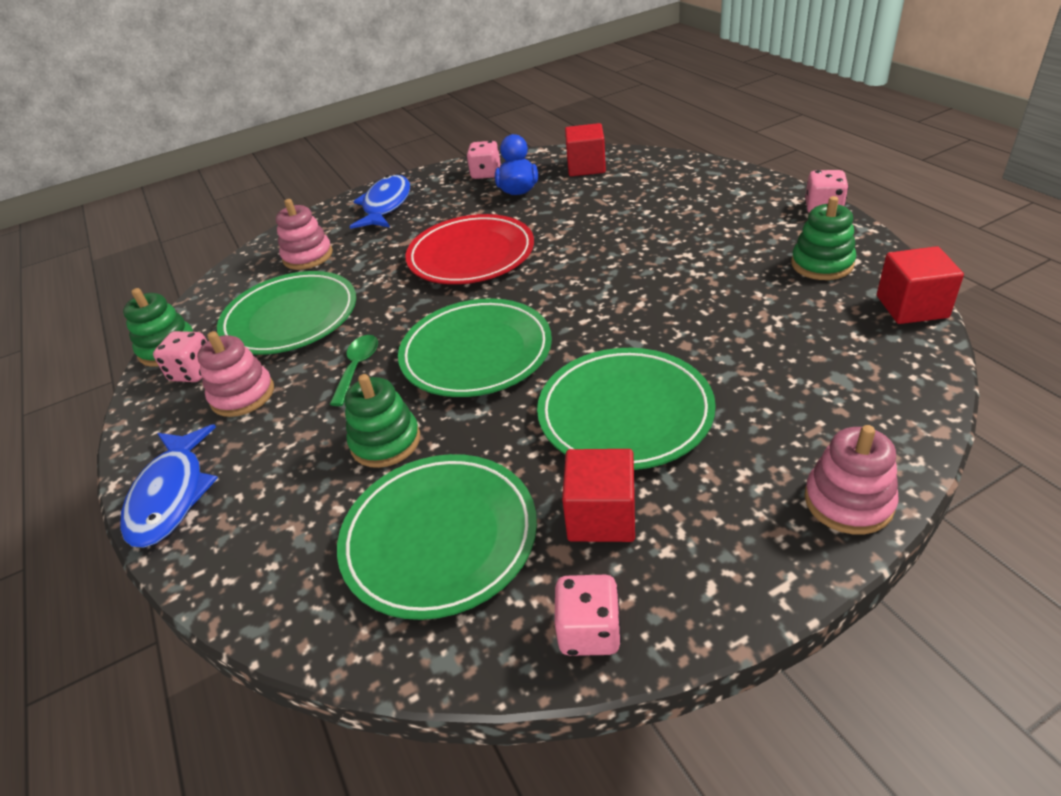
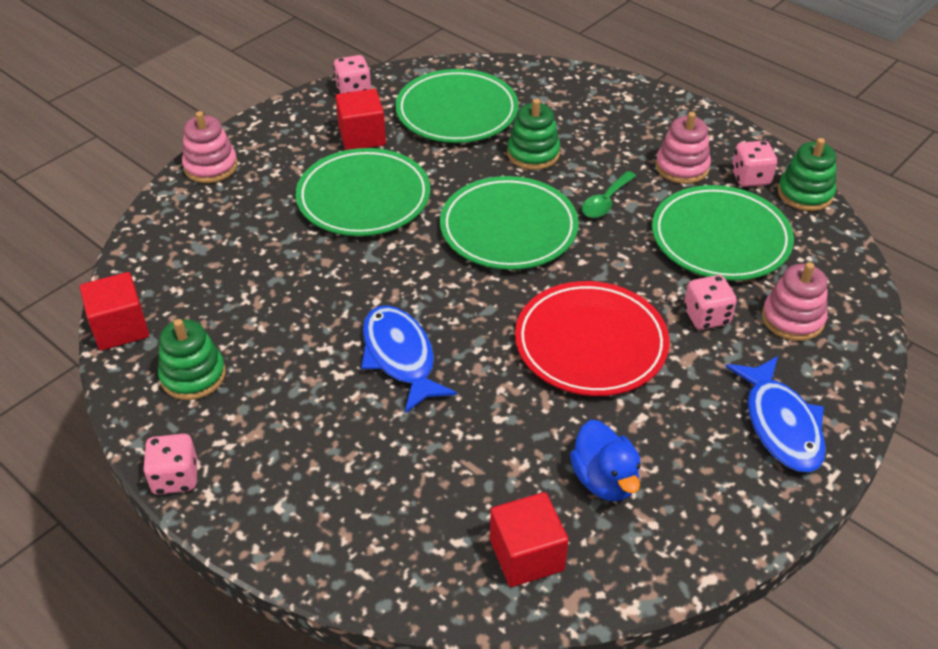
camera: 155 degrees right, 5 degrees up
blue fish [120,424,218,547] -> blue fish moved to [361,305,457,413]
green spoon [330,335,378,406] -> green spoon turned 45 degrees clockwise [581,171,636,218]
pink dice [466,141,501,179] -> pink dice moved to [684,275,737,330]

